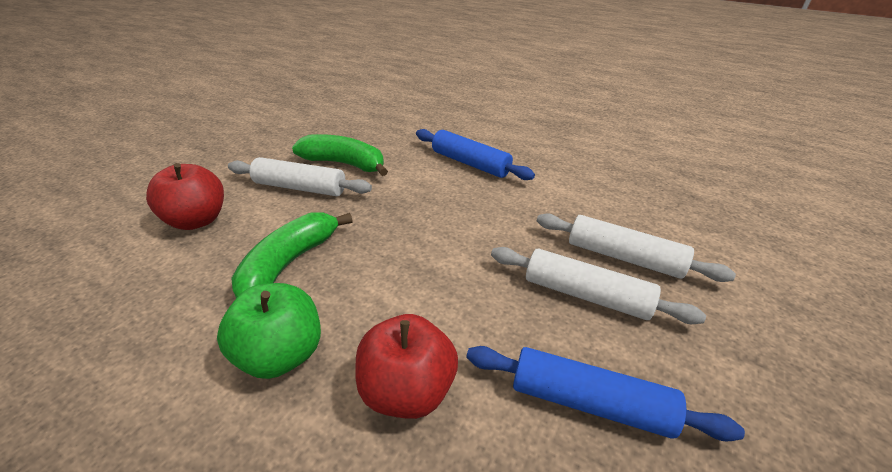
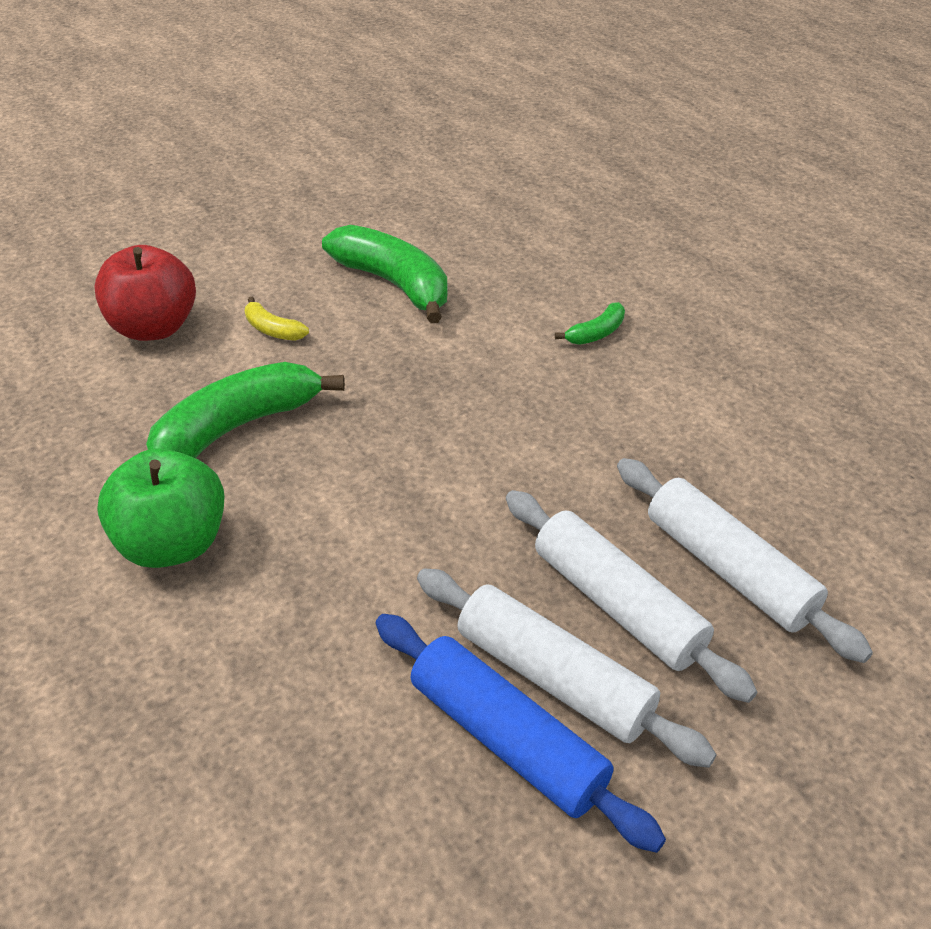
camera: 25 degrees right, 5 degrees up
white rolling pin [228,157,372,196] -> white rolling pin moved to [417,569,717,768]
red apple [355,314,458,419] -> none
blue rolling pin [416,129,535,180] -> green banana [555,302,625,345]
none -> yellow banana [245,297,309,341]

